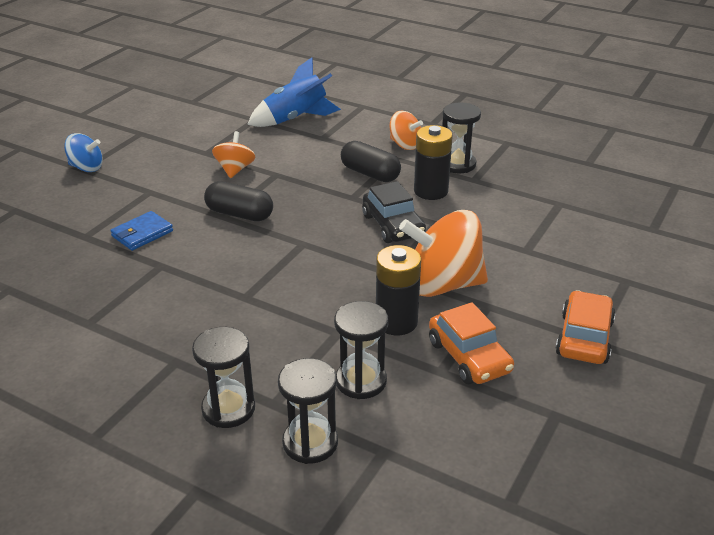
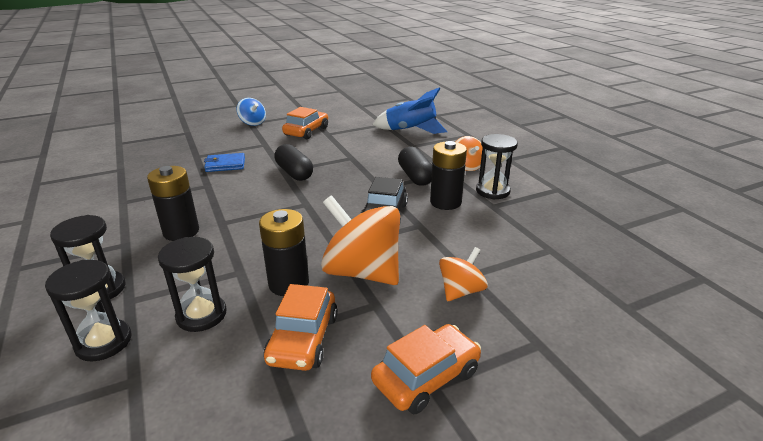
camera: 35 degrees right, 5 degrees down
orange spinning top [212,131,255,178] -> orange spinning top moved to [439,247,488,301]
none -> black battery [147,166,199,241]
none -> orange car [282,107,328,139]

